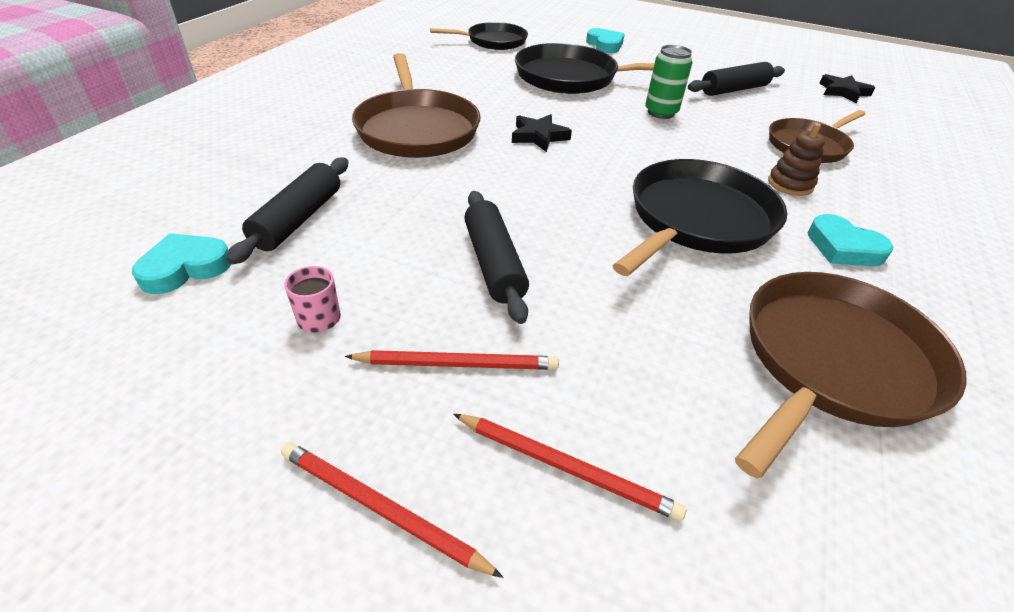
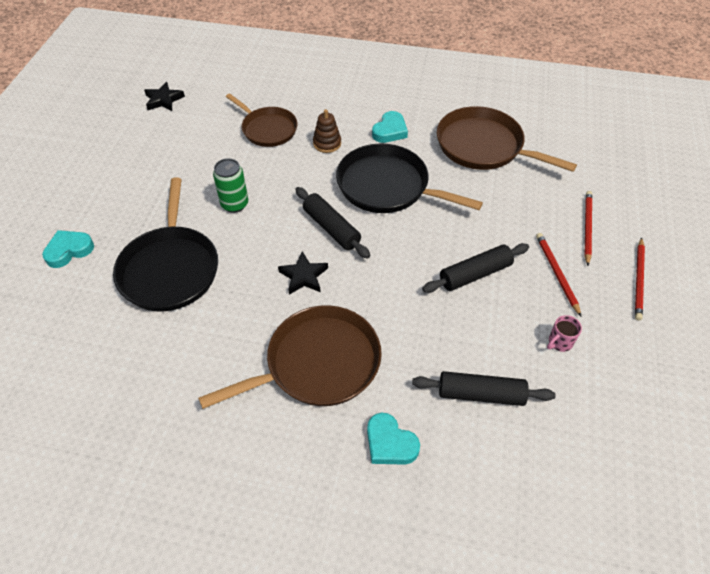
camera: 100 degrees left, 10 degrees up
turquoise heart [132,233,231,294] -> turquoise heart moved to [367,413,420,465]
black pan [430,22,528,50] -> none
black rolling pin [688,62,785,96] -> black rolling pin moved to [295,187,370,259]

